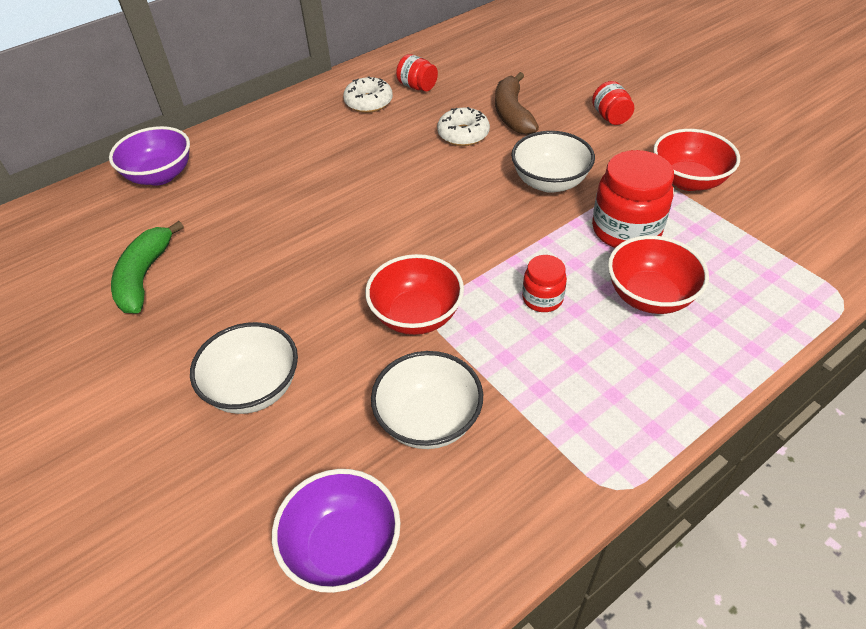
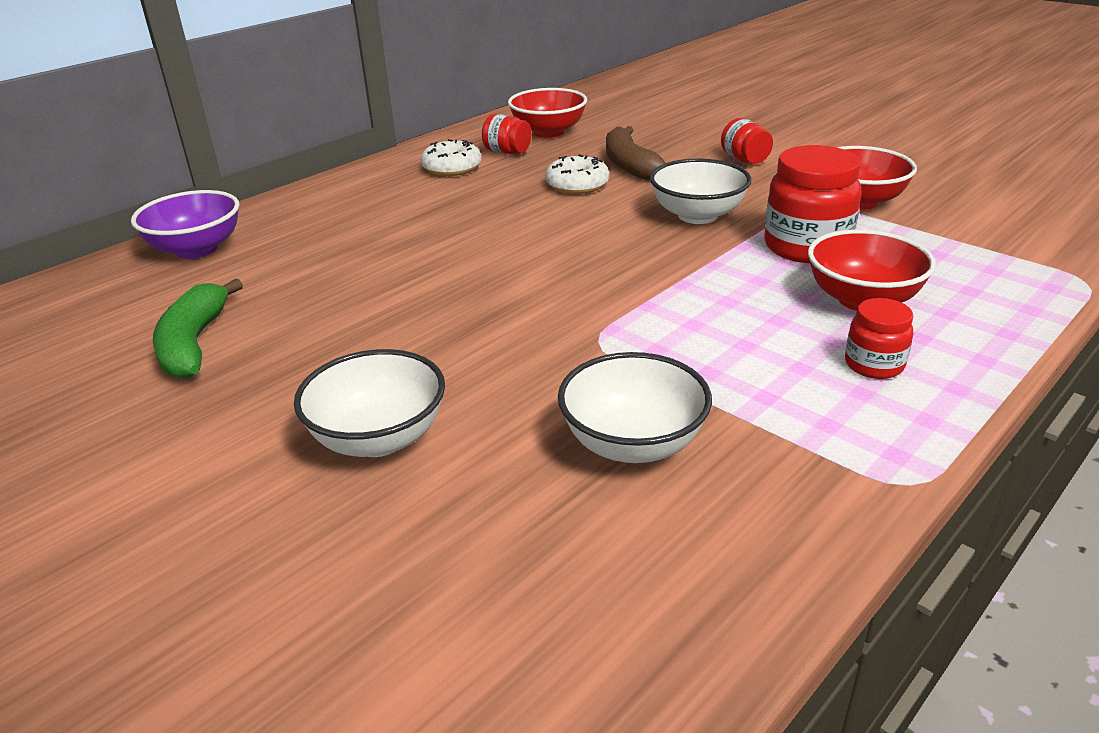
camera: 10 degrees left, 15 degrees down
purple bowl [272,469,401,593] -> none
red bowl [365,254,464,335] -> red bowl moved to [508,88,587,138]
red jar [522,255,567,312] -> red jar moved to [845,298,913,379]

